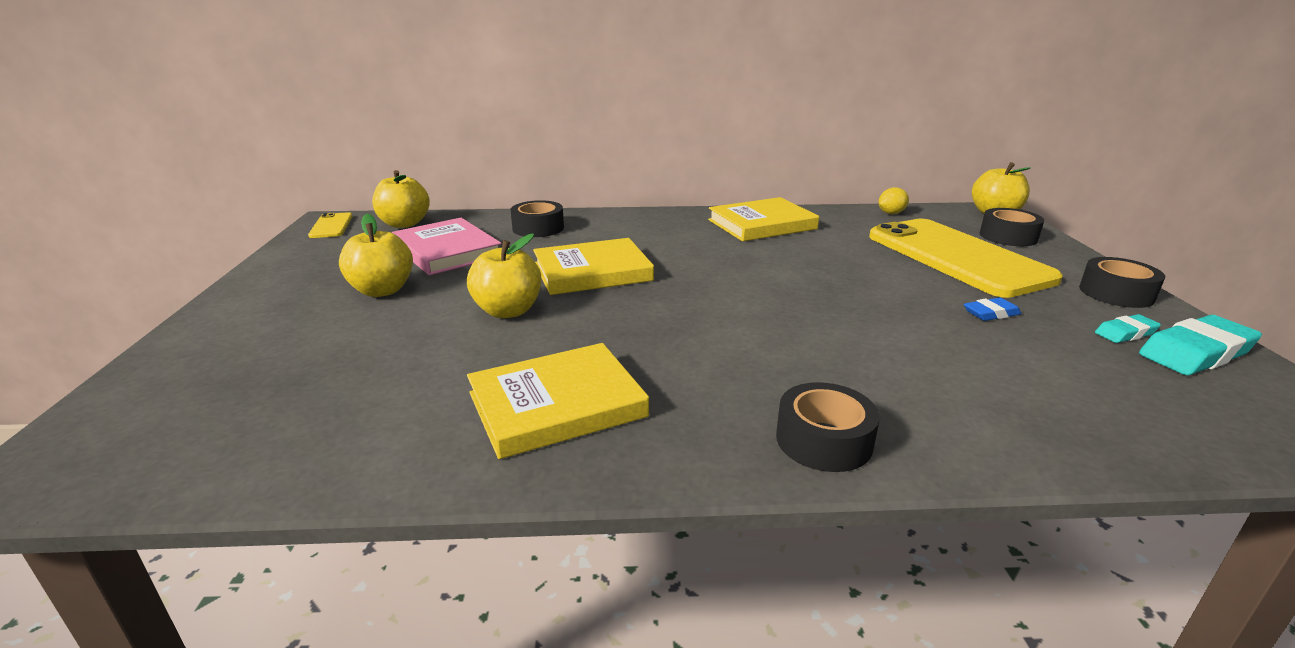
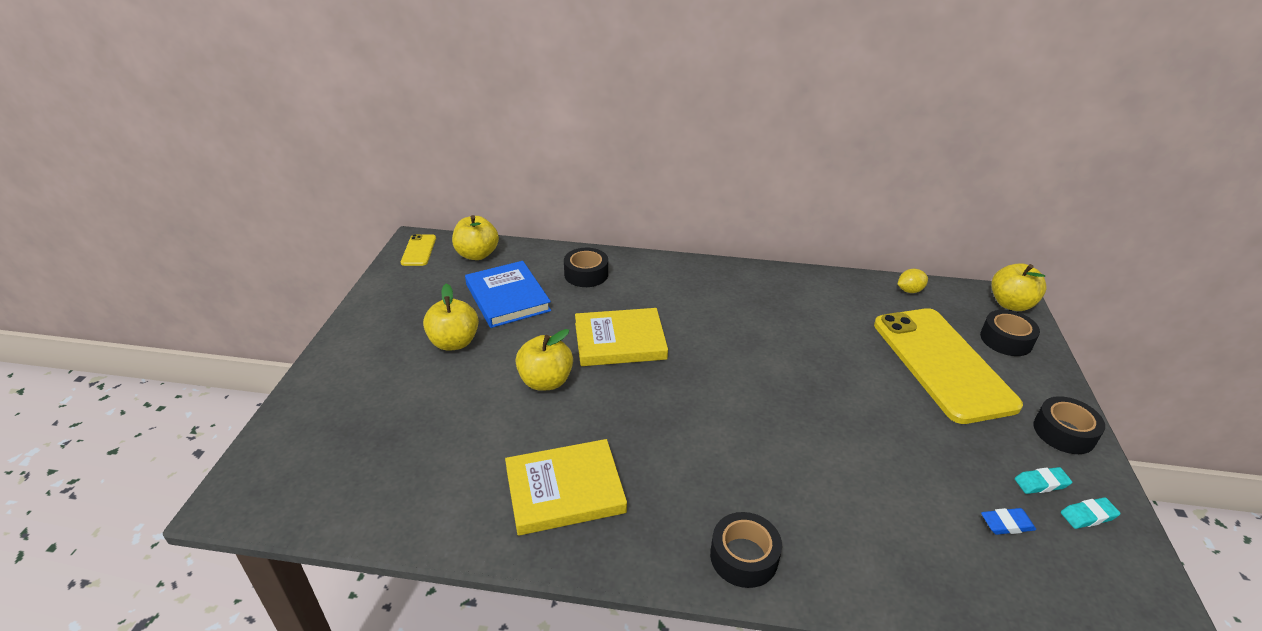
camera: 10 degrees right, 10 degrees up
pink book [392,218,501,275] -> blue book [465,261,551,328]
yellow book [708,197,819,241] -> none
blue eraser [964,297,1021,321] -> blue eraser moved to [981,508,1036,535]
turquoise eraser [1139,315,1262,375] -> turquoise eraser [1061,497,1121,529], size x0.54

